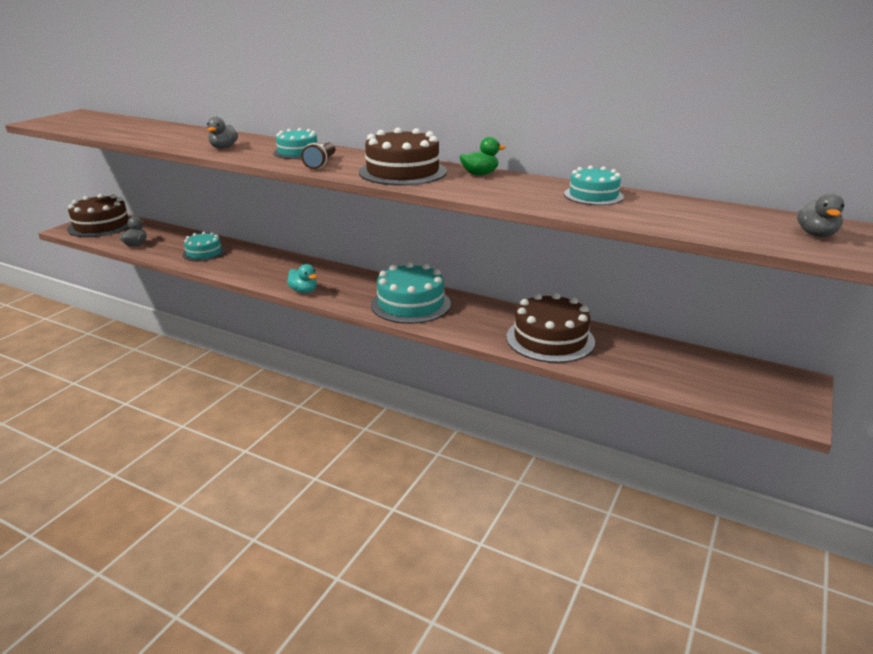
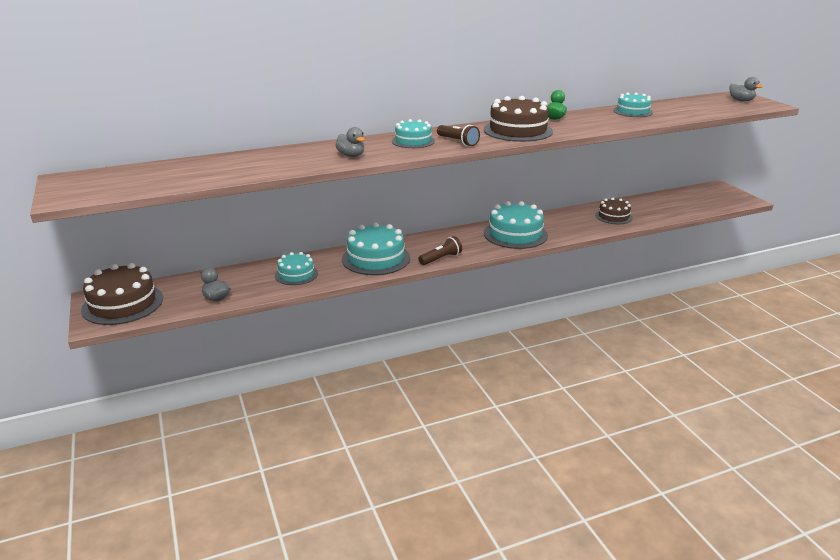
camera: 50 degrees left, 0 degrees up
turquoise duck [287,264,317,293] -> brown flashlight [418,236,462,265]
brown cake [506,293,595,363] -> brown cake [595,198,633,224], size x0.60
none -> turquoise cake [342,223,410,275]

